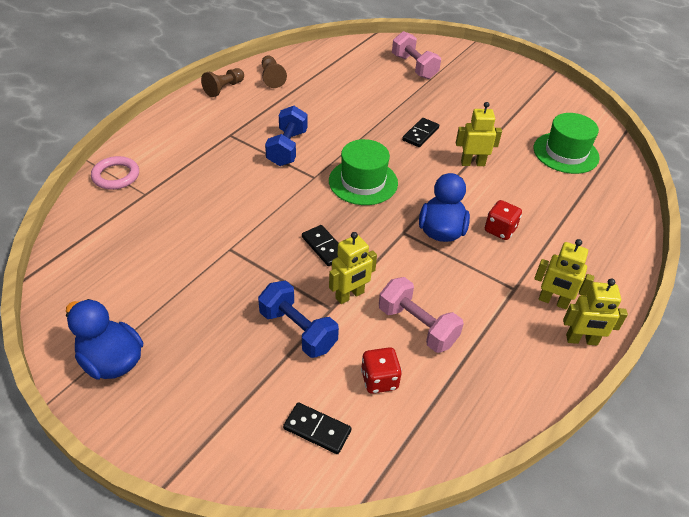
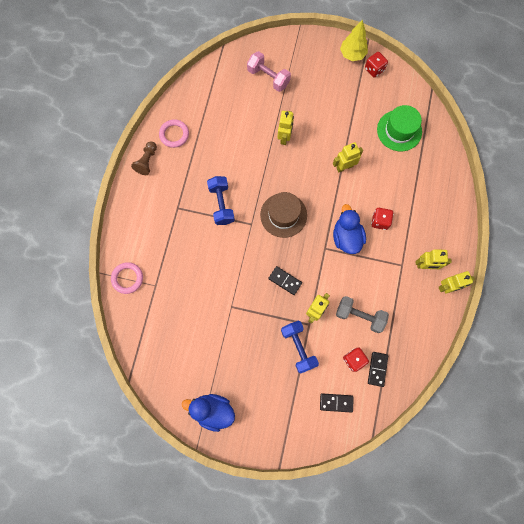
camera: 20 degrees left, 30 degrees up
blue dumbbell [258,281,339,358] -> blue dumbbell turned 45 degrees clockwise [281,320,319,373]
brown pawn [262,55,287,88] -> pink ring [159,119,189,148]
green hat [329,139,398,205] -> brown hat [260,192,307,238]
pink dumbbell [379,277,464,353] -> grey dumbbell [336,296,389,333]
black domino [402,118,439,147] -> black domino moved to [368,352,388,387]
none -> yellow robot [277,111,294,145]
none -> yellow tree [340,19,368,61]
none -> red dice [365,52,388,77]

